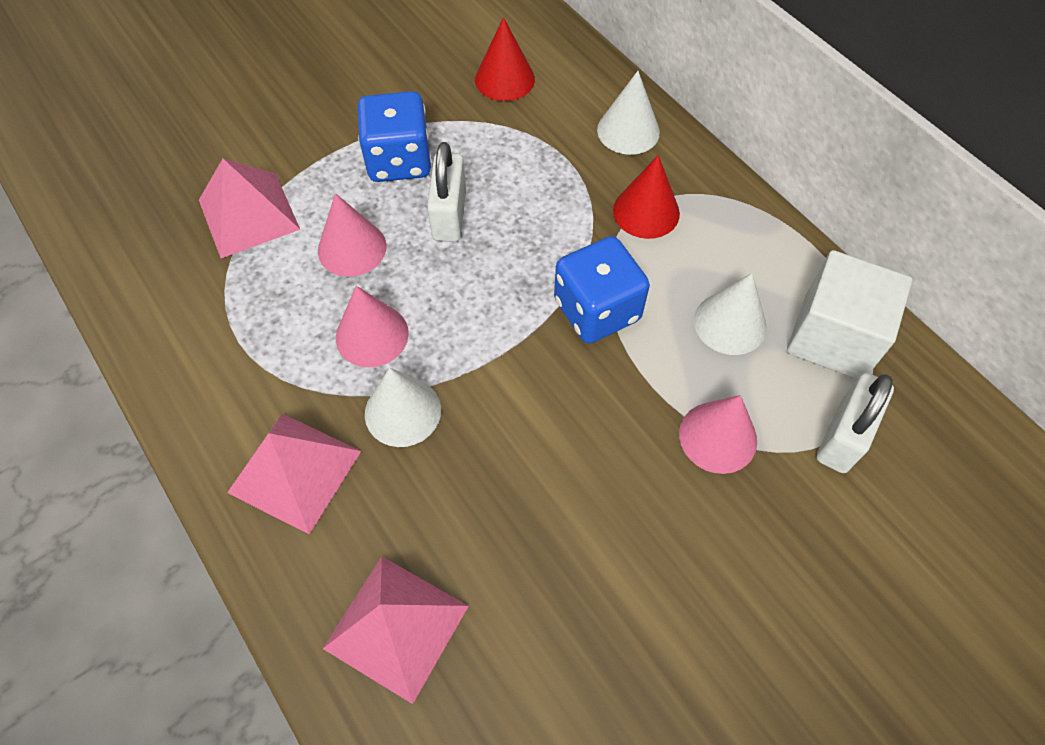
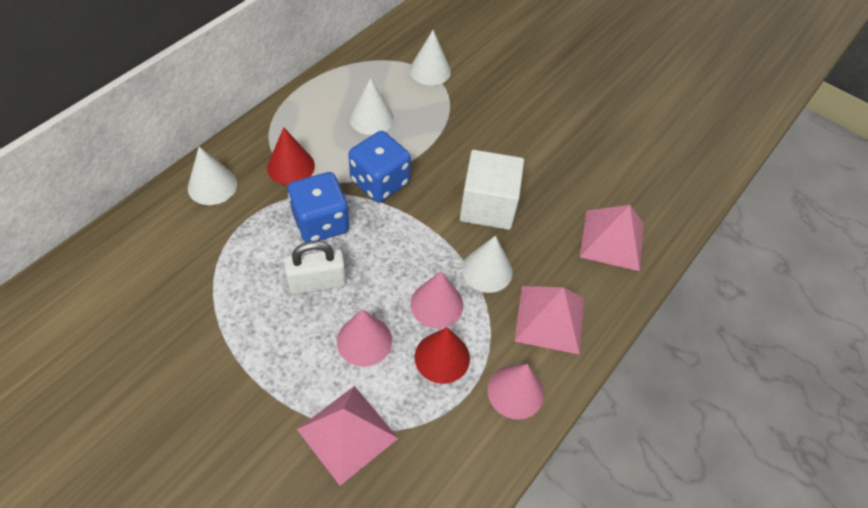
camera: 110 degrees left, 5 degrees down
blue dice [358,91,432,182] -> blue dice moved to [288,172,349,242]
red cone [475,17,535,101] -> red cone moved to [415,327,470,384]
pink cone [679,395,757,474] -> pink cone moved to [487,364,544,420]
white cube [787,250,912,379] -> white cube moved to [460,150,524,230]
white padlock [817,373,894,473] -> white cone [409,30,451,86]

